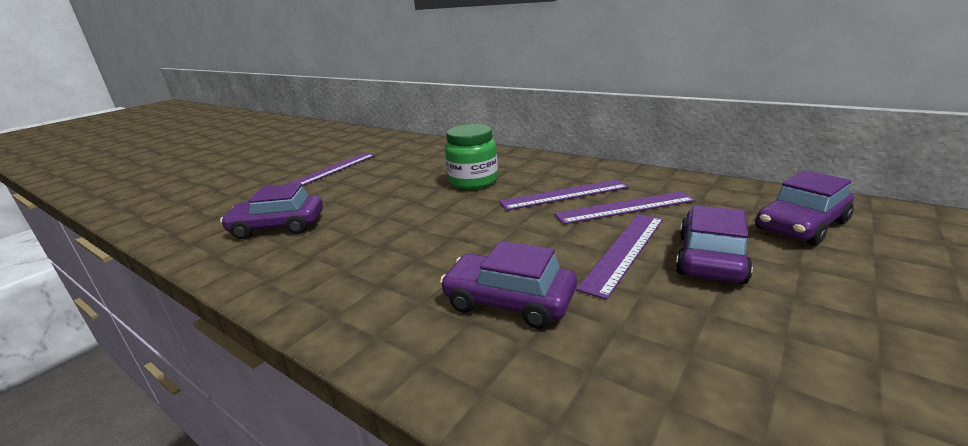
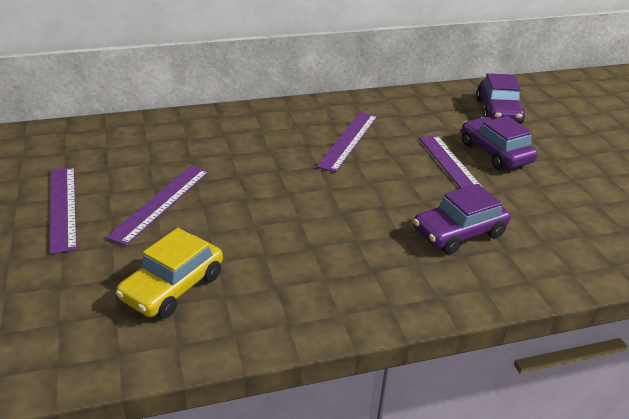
camera: 55 degrees left, 10 degrees up
purple car [220,183,323,239] -> yellow car [116,228,223,319]
green jar [445,124,498,190] -> none
purple ruler [554,191,696,224] -> purple ruler moved to [106,166,209,246]

